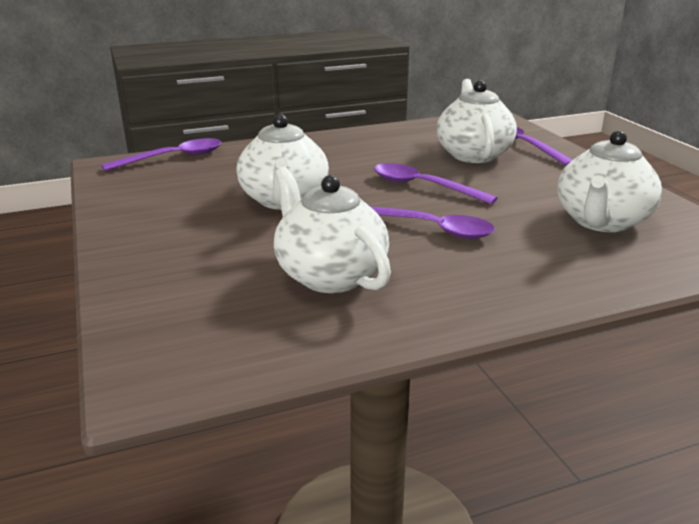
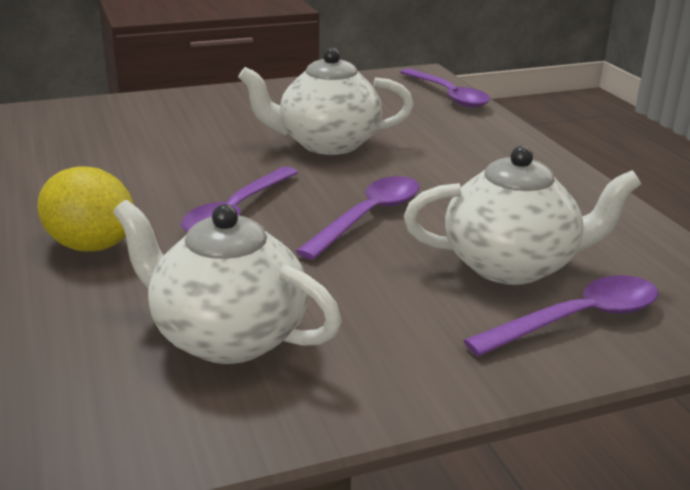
camera: 90 degrees right, 0 degrees up
white teapot [274,167,391,293] -> none
none -> yellow lemon [37,166,134,252]

